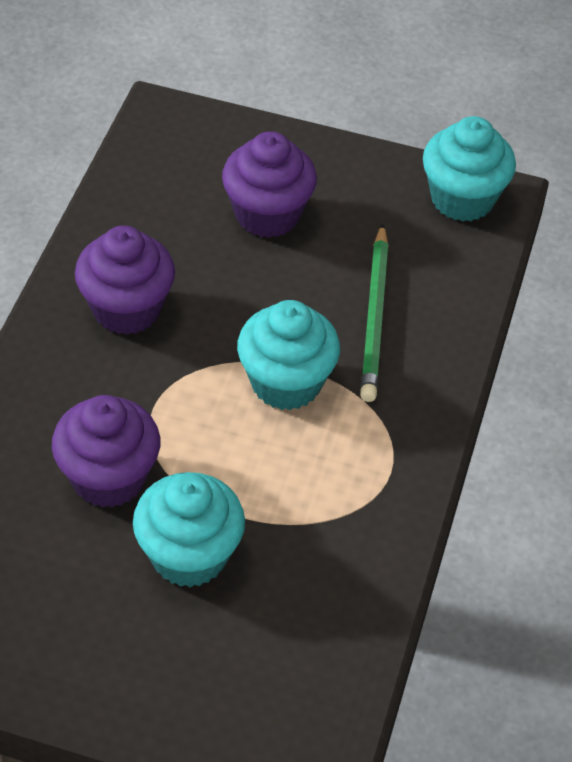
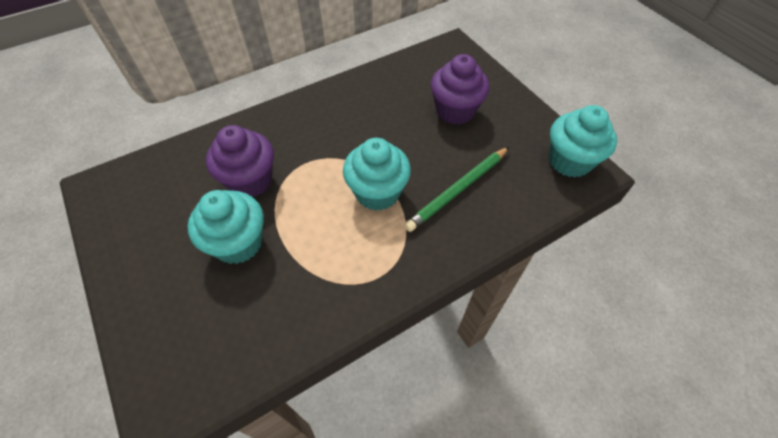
camera: 45 degrees right, 5 degrees up
purple cupcake [75,226,175,335] -> none

